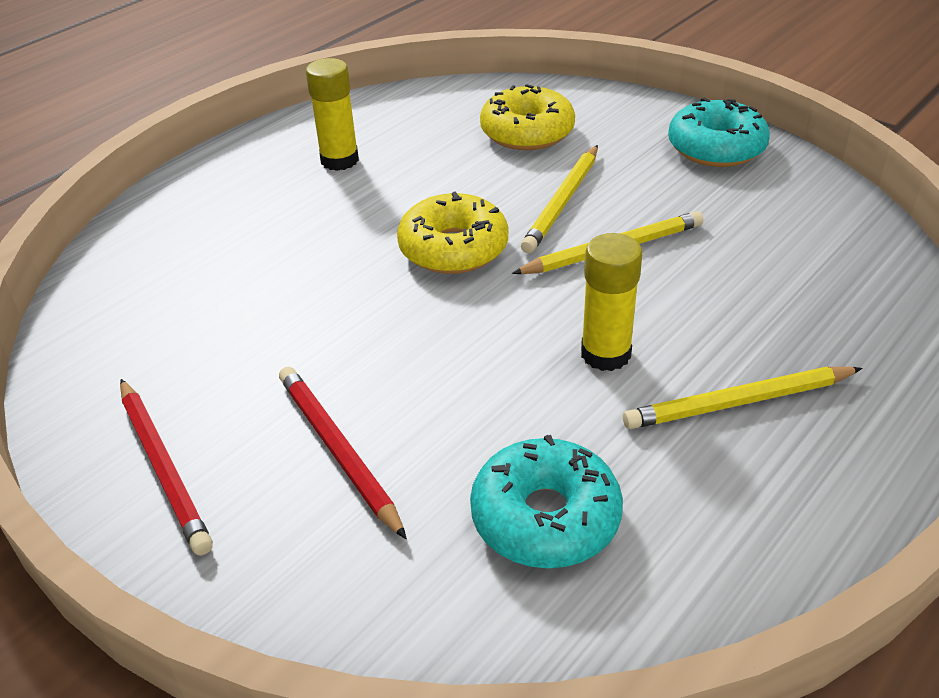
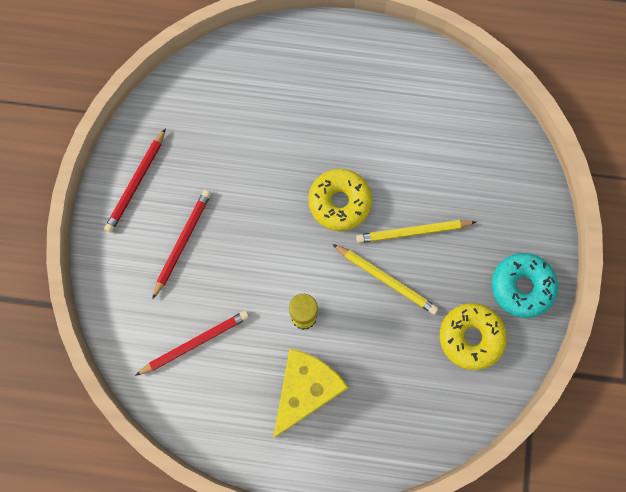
camera: 55 degrees right, 35 degrees up
yellow glue stick [306,58,359,171] -> none
turquoise donut [470,435,623,568] -> red pencil [135,310,249,376]
yellow donut [480,84,575,150] -> yellow donut moved to [440,303,507,370]
yellow pencil [623,367,863,429] -> yellow cheese [273,348,349,438]

